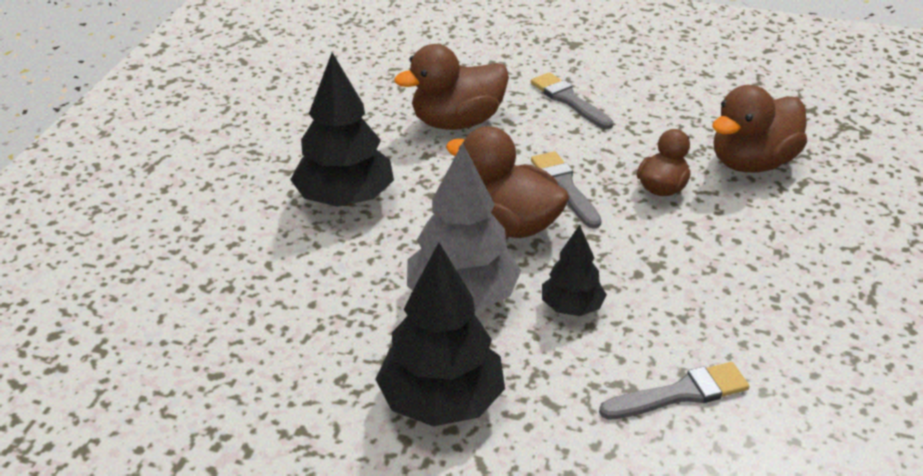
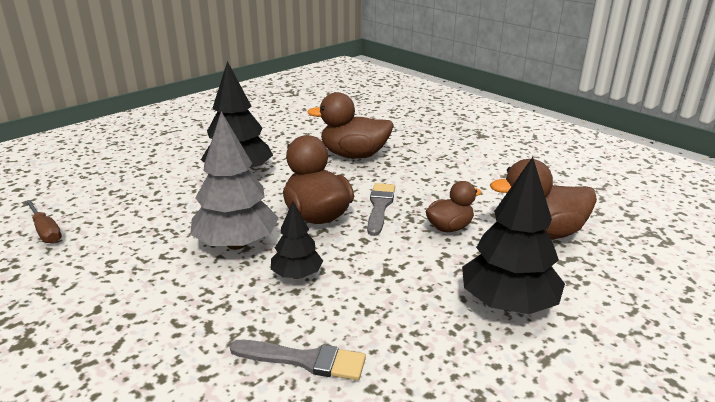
camera: 30 degrees right, 10 degrees down
black tree [375,242,505,427] -> black tree moved to [462,157,565,314]
grey brush [531,72,614,129] -> none
none -> brown screwdriver [25,200,62,244]

